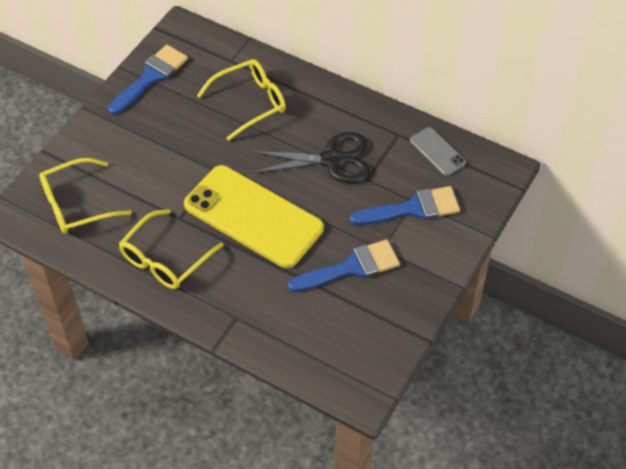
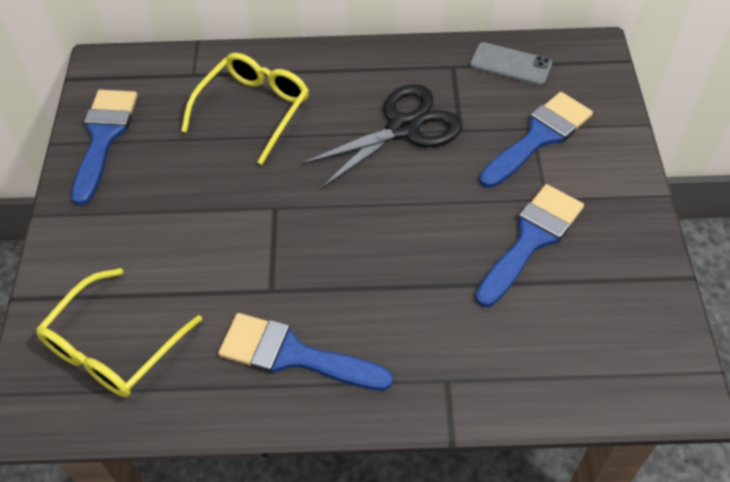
camera: 30 degrees left, 0 degrees up
yellow glasses [119,209,224,289] -> blue brush [218,313,393,391]
yellow phone [184,165,324,268] -> none

